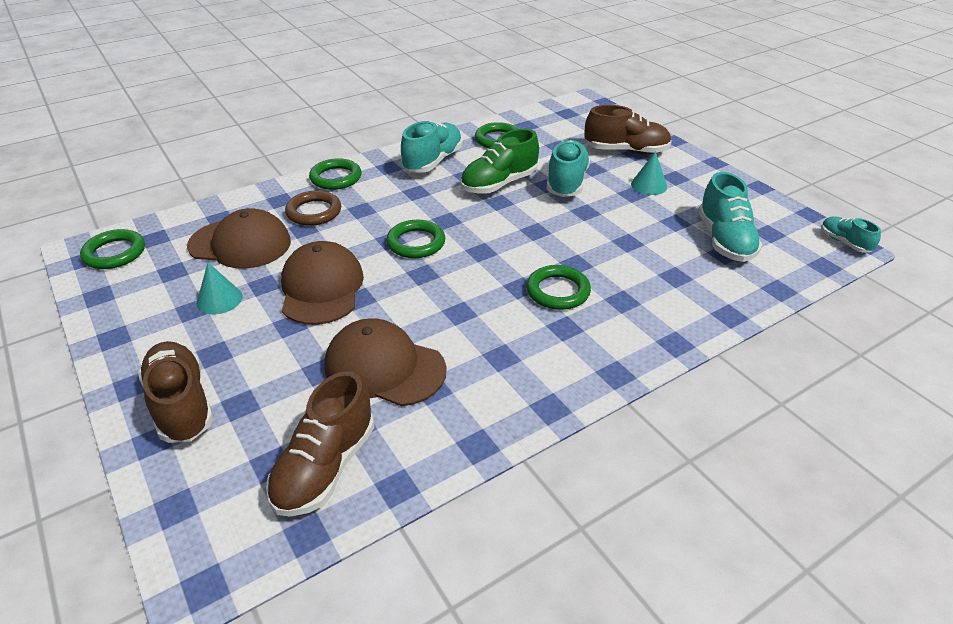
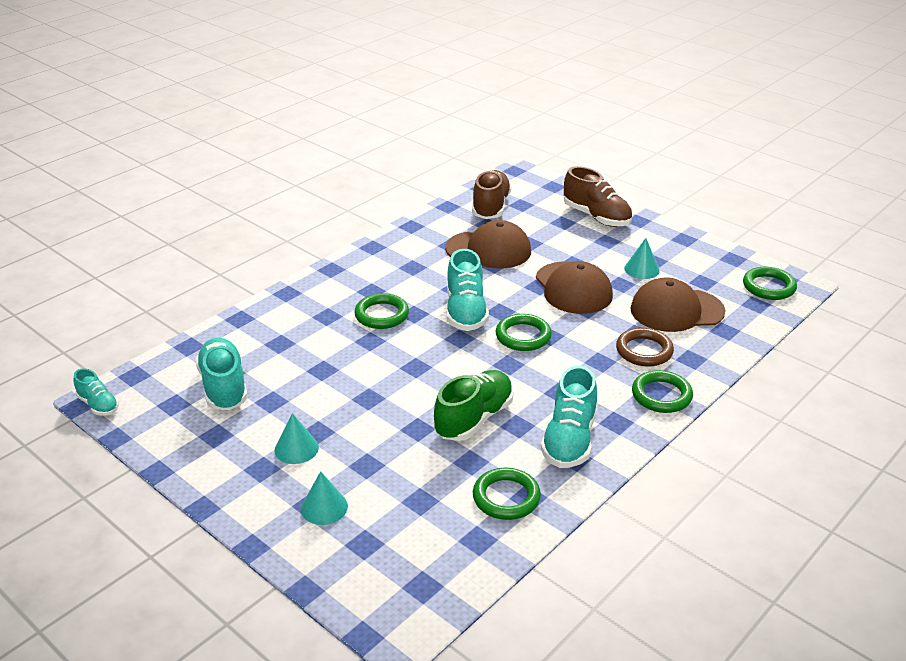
camera: 165 degrees right, 5 degrees down
turquoise shoe [547,140,590,197] -> turquoise shoe moved to [447,249,489,331]
brown shoe [585,105,672,154] -> turquoise cone [301,471,348,525]

